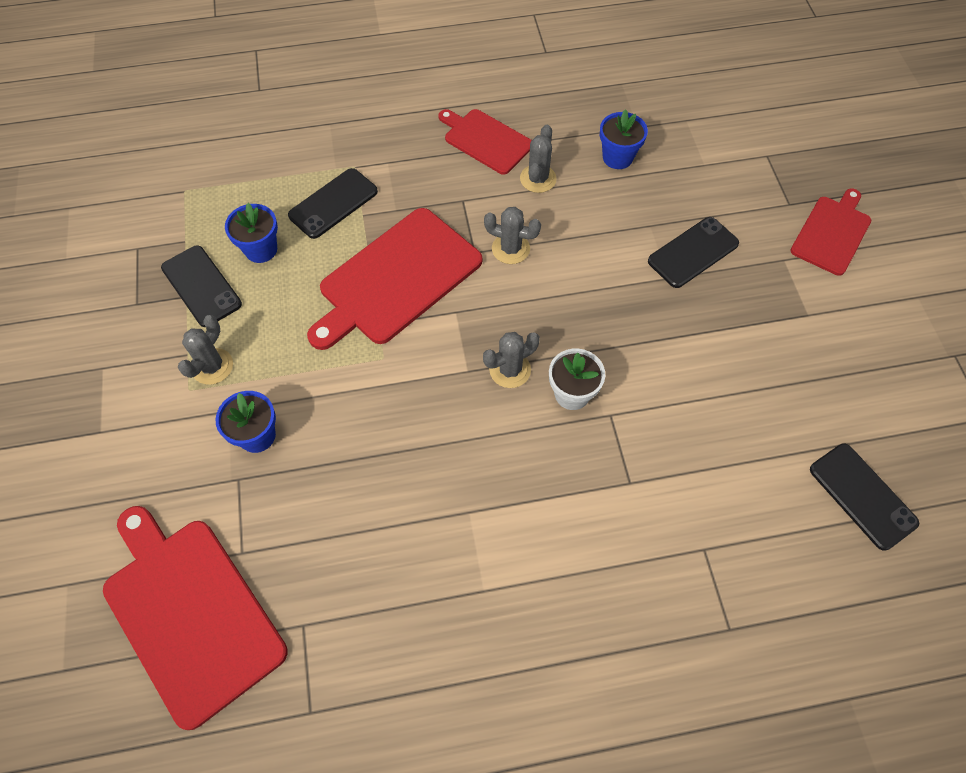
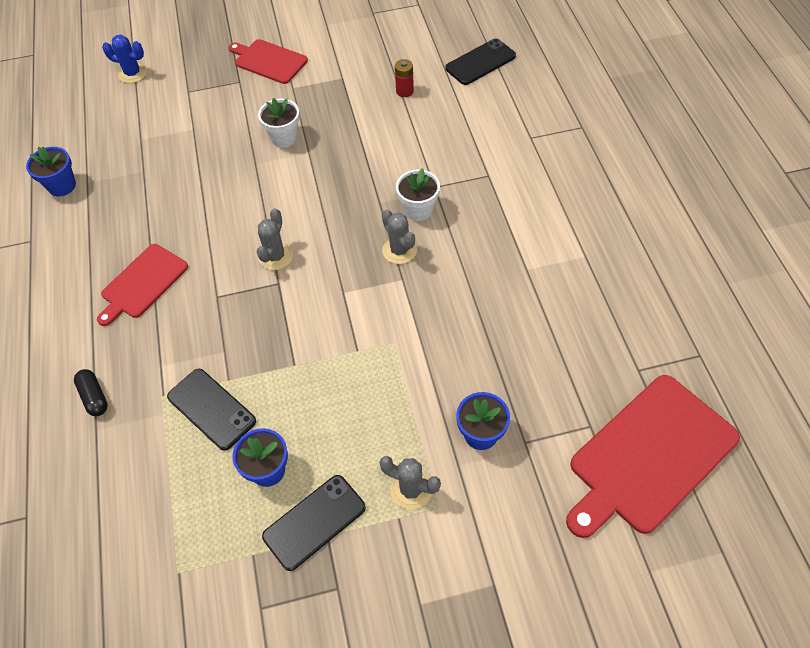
camera: 90 degrees left, 5 degrees down
red cutting board [307,208,482,350] -> none
grey cactus [520,125,557,193] -> none
blue flower pot [600,109,648,169] -> blue flower pot moved to [26,147,76,196]
black phone [648,217,739,288] -> white flower pot [258,98,300,148]
none -> black capsule [74,369,108,416]
none -> blue cactus [102,35,147,83]
none -> red battery [395,59,414,97]

